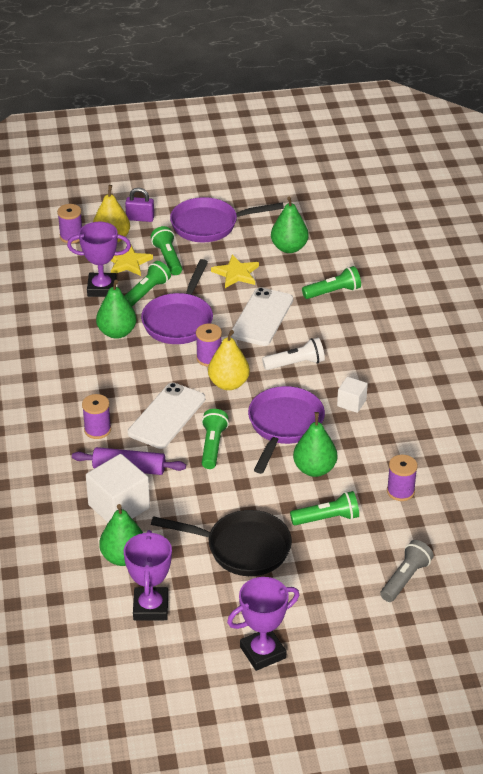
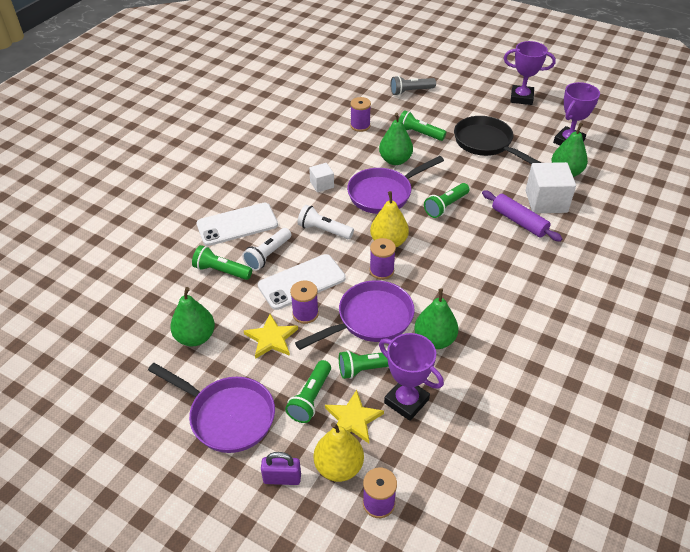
camera: 140 degrees left, 5 degrees up
purple spool [82,394,111,439] -> purple spool moved to [290,281,319,324]
purple padlock [125,188,154,222] -> purple padlock turned 45 degrees counterclockwise [261,452,301,485]
white phone [128,383,205,449] -> white phone moved to [196,203,278,246]
none -> white flashlight [242,228,291,271]

